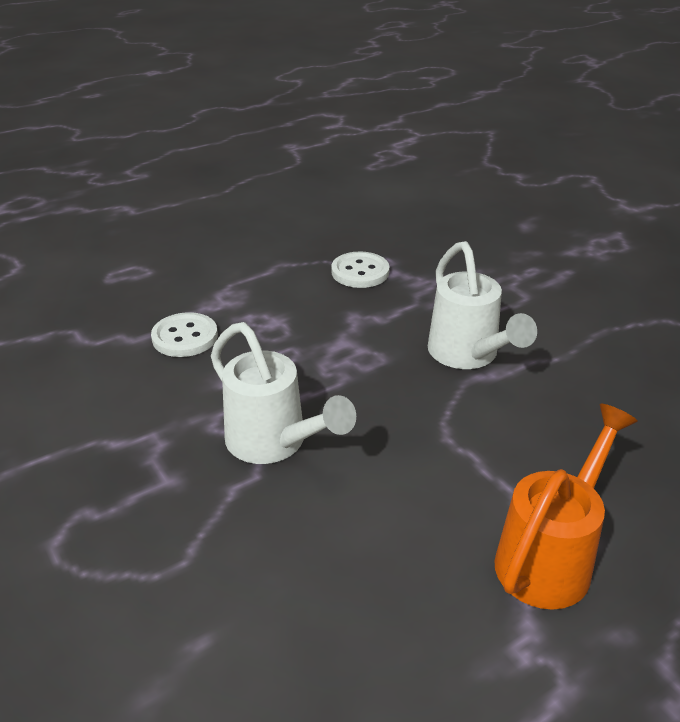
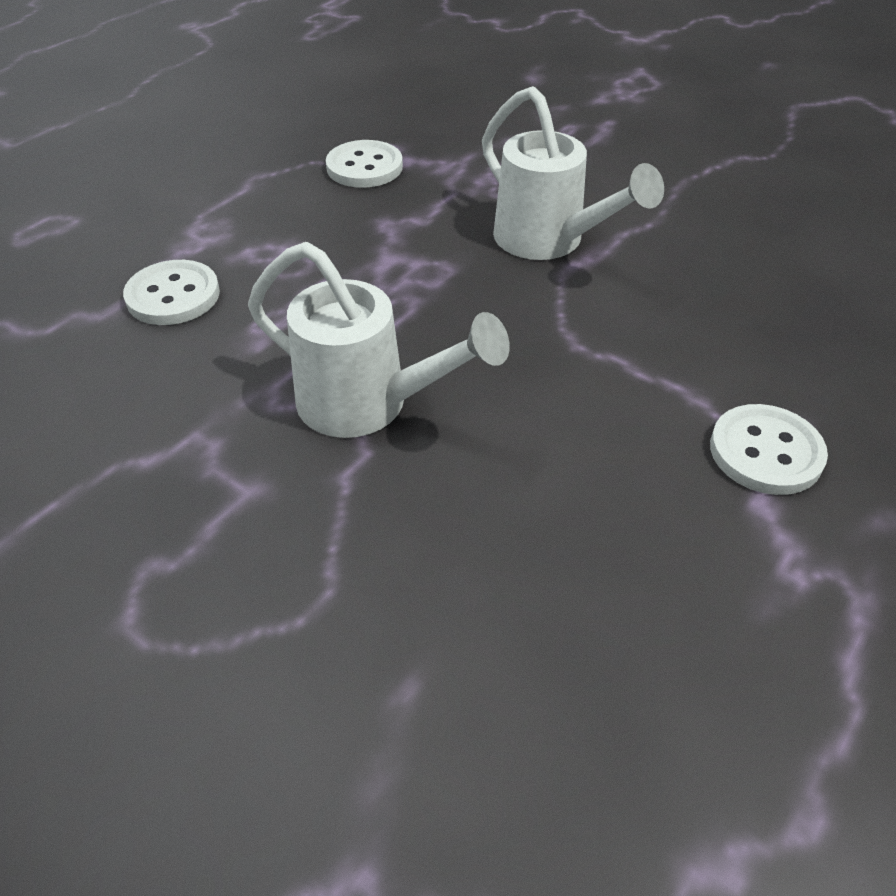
camera: 20 degrees left, 10 degrees up
orange watering can [494,404,638,610] -> white button [710,404,828,495]

